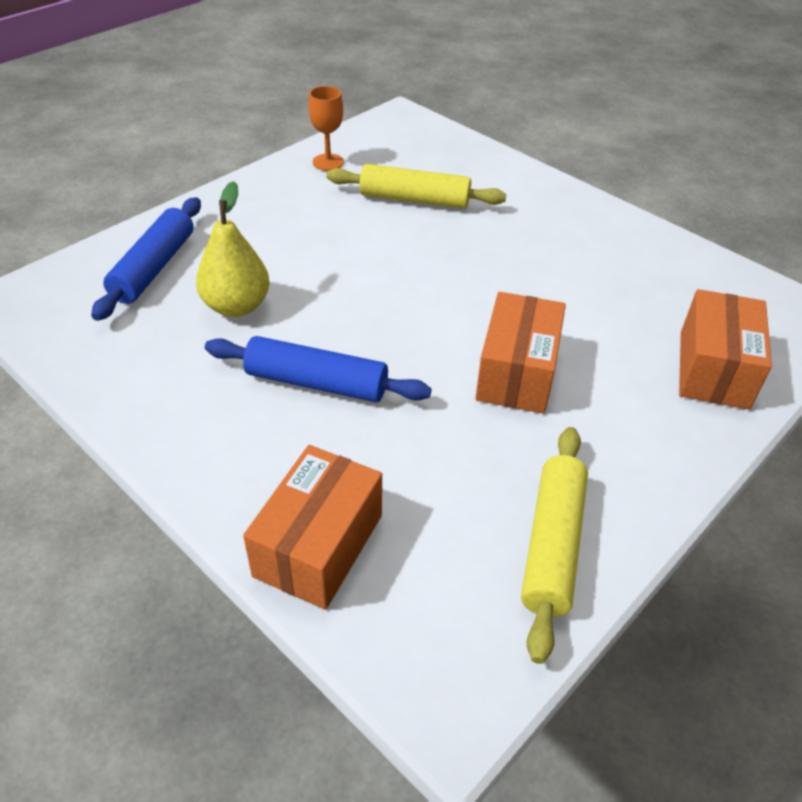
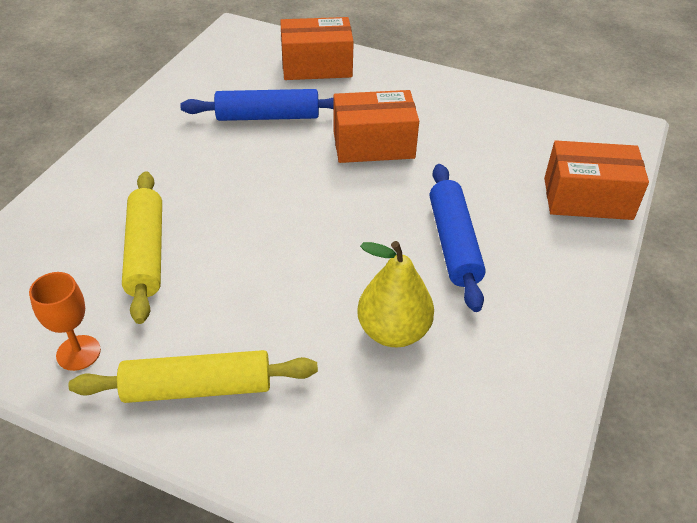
camera: 110 degrees left, 0 degrees up
blue rolling pin [91,197,201,321] -> blue rolling pin moved to [180,89,334,121]
yellow rolling pin [521,427,588,664] -> yellow rolling pin moved to [68,350,318,403]

